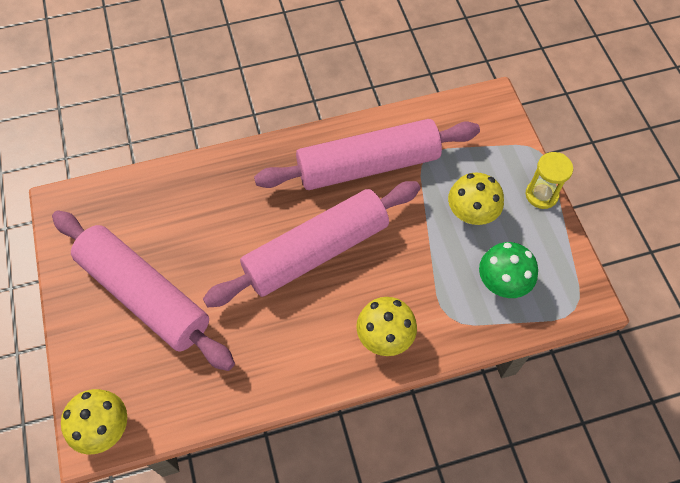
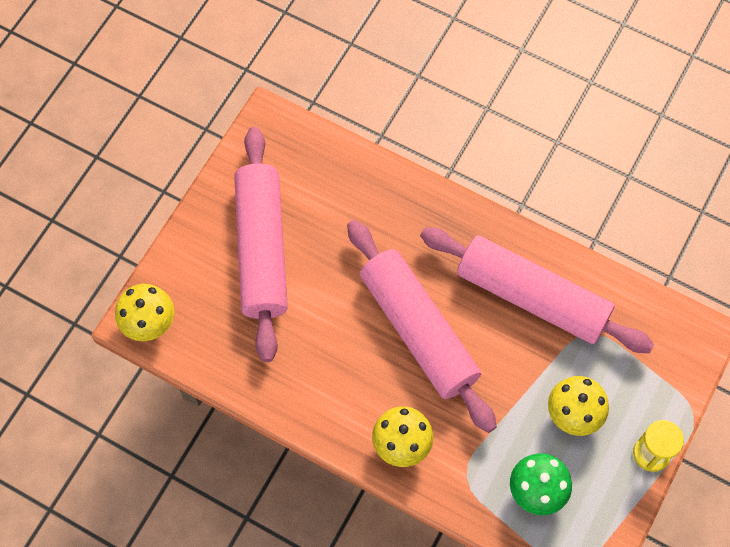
camera: 45 degrees right, 5 degrees up
pink rolling pin [203,181,420,308] -> pink rolling pin turned 45 degrees clockwise [347,220,497,433]

